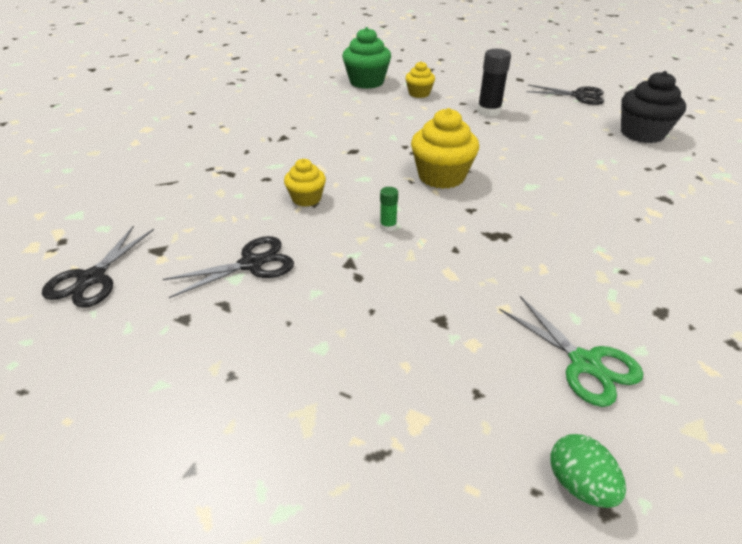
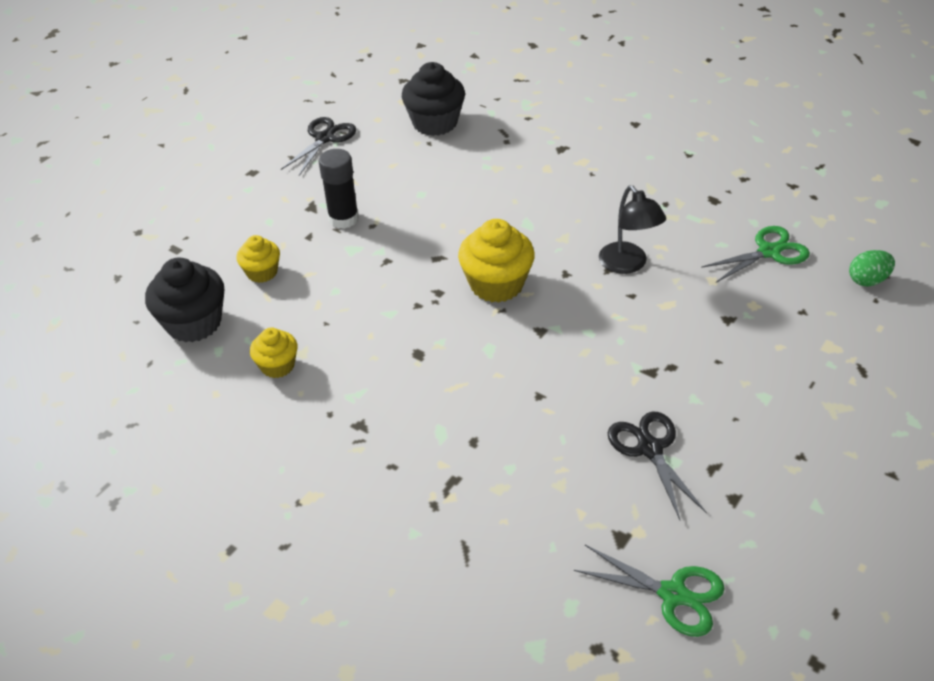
camera: 80 degrees left, 5 degrees up
black scissors [42,226,154,308] -> green scissors [574,545,725,637]
yellow cupcake [284,159,326,207] -> yellow cupcake moved to [250,328,298,378]
green cupcake [342,27,391,89] -> black cupcake [145,257,224,342]
green glue stick [380,187,398,232] -> none
none -> black lamp [599,185,666,274]

